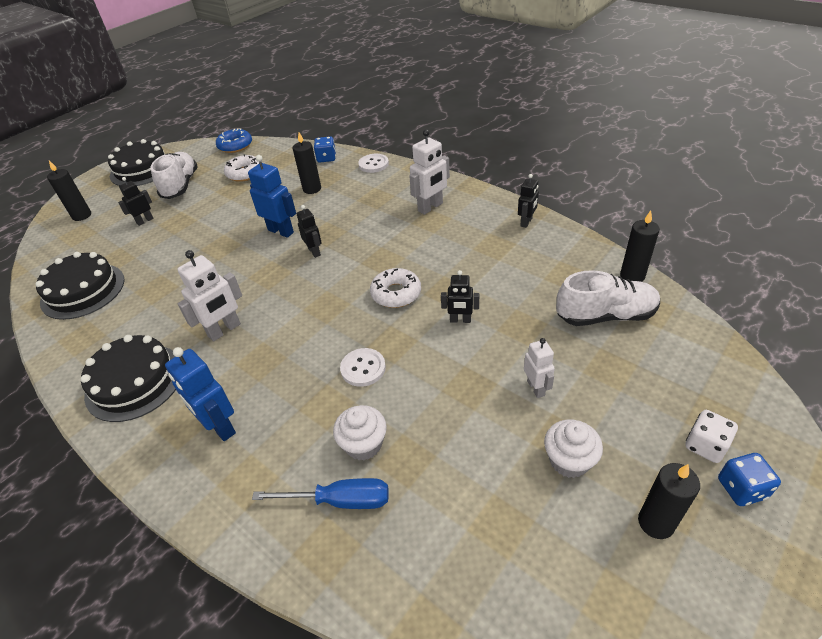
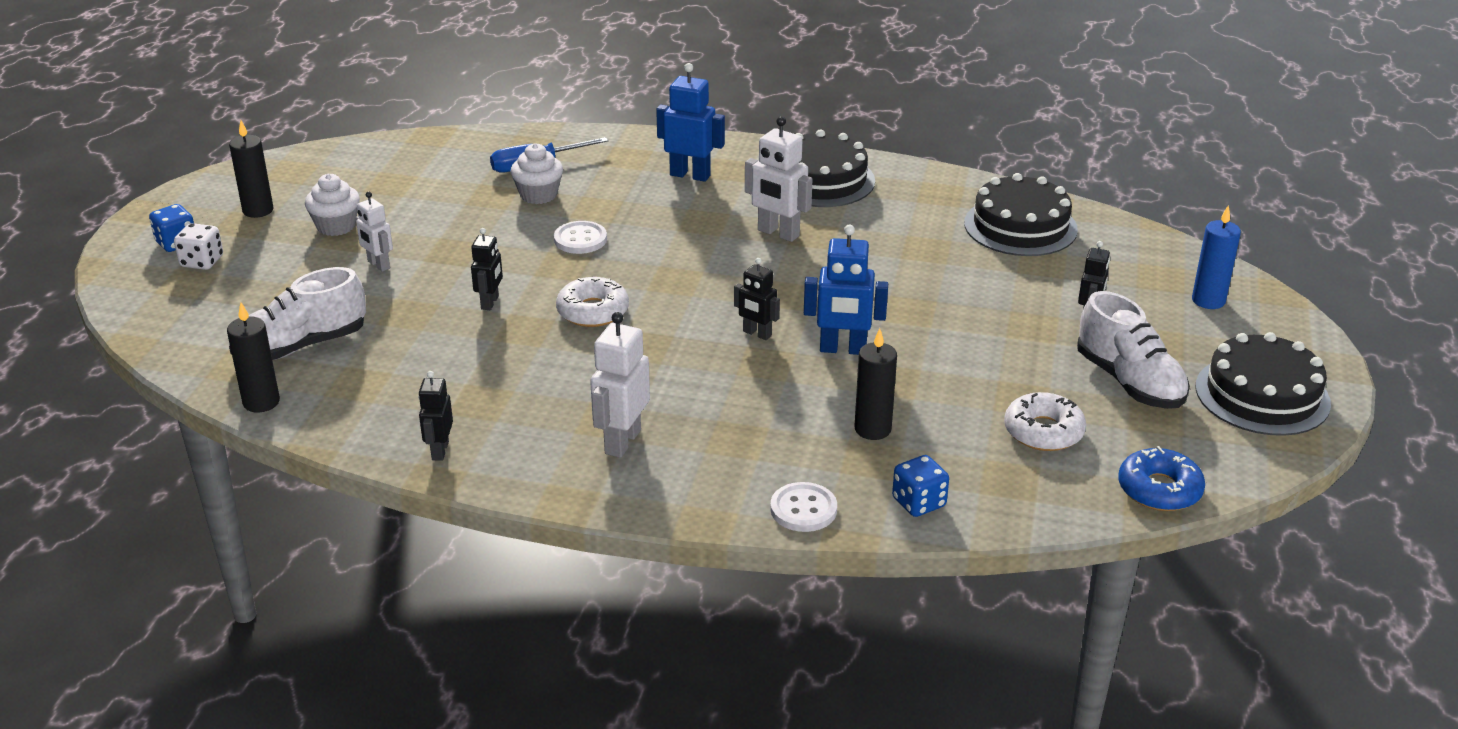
camera: 150 degrees right, 10 degrees down
black candle [47,161,91,221] -> blue candle [1192,205,1241,309]
white robot [177,250,242,341] -> white robot turned 75 degrees counterclockwise [745,116,812,242]
black robot [441,270,479,323] -> black robot turned 120 degrees clockwise [471,228,503,310]

